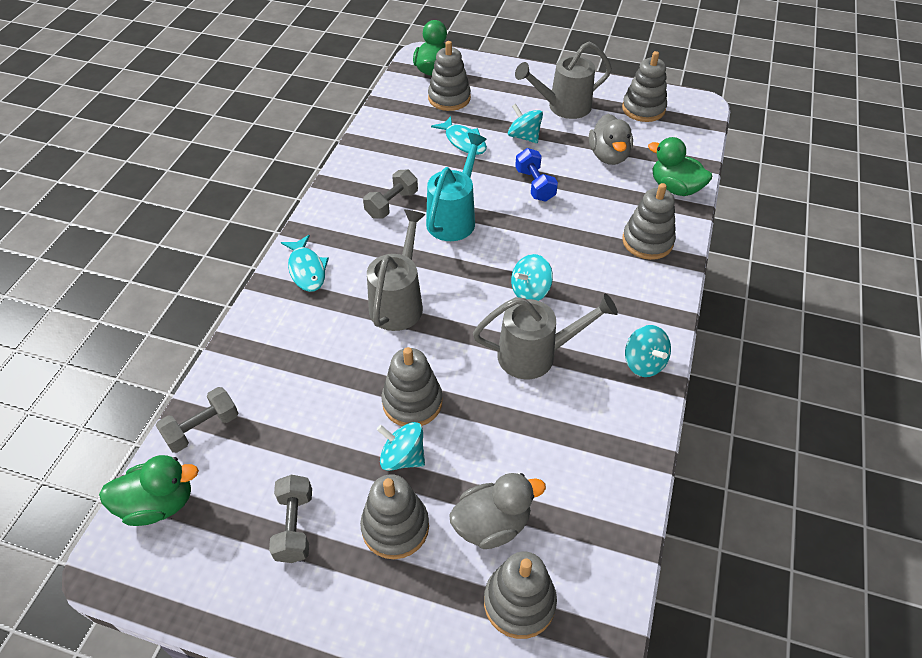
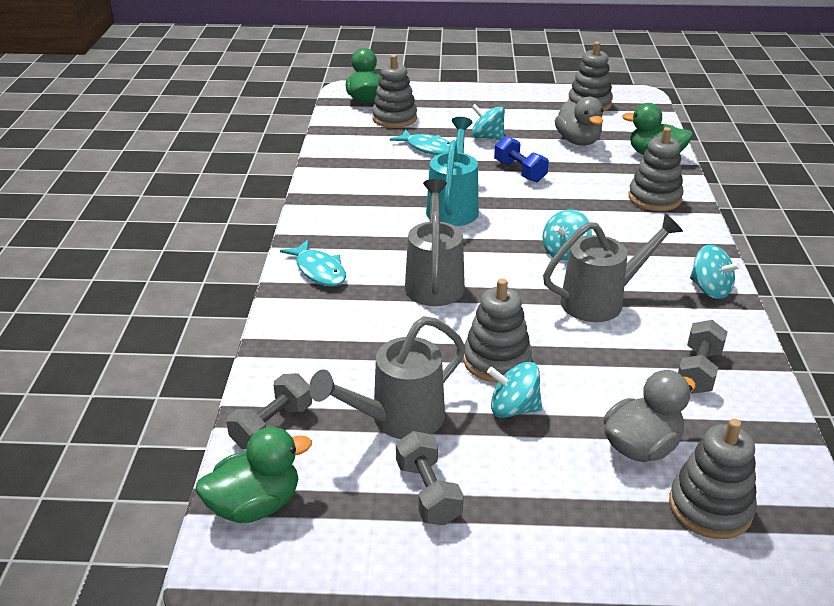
camera: 15 degrees left, 15 degrees down
grey stacking toy [360,474,429,559] -> none
grey dumbbell [363,169,418,219] -> grey dumbbell moved to [678,320,728,394]
grey watering can [515,42,612,119] -> grey watering can moved to [309,316,465,439]

